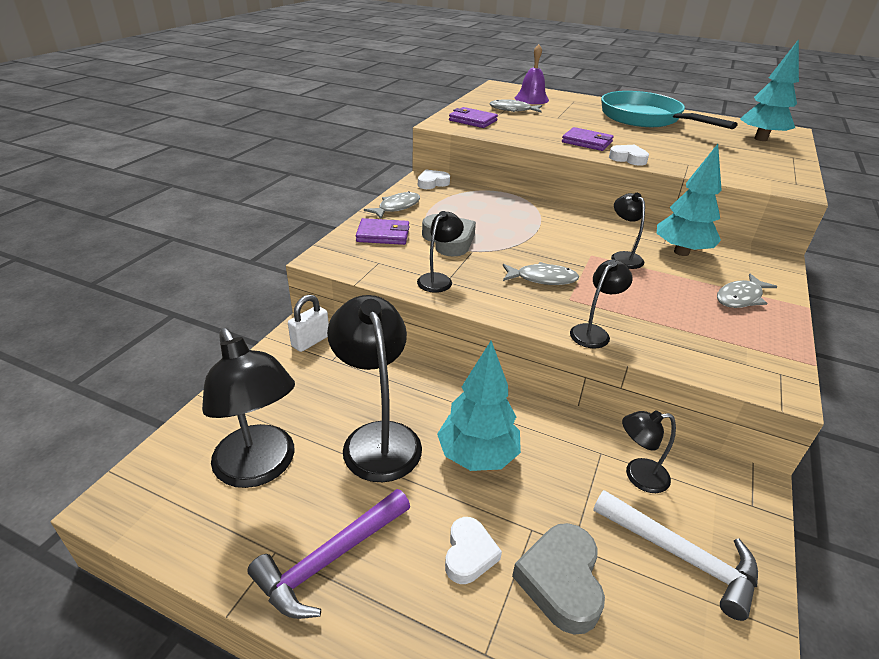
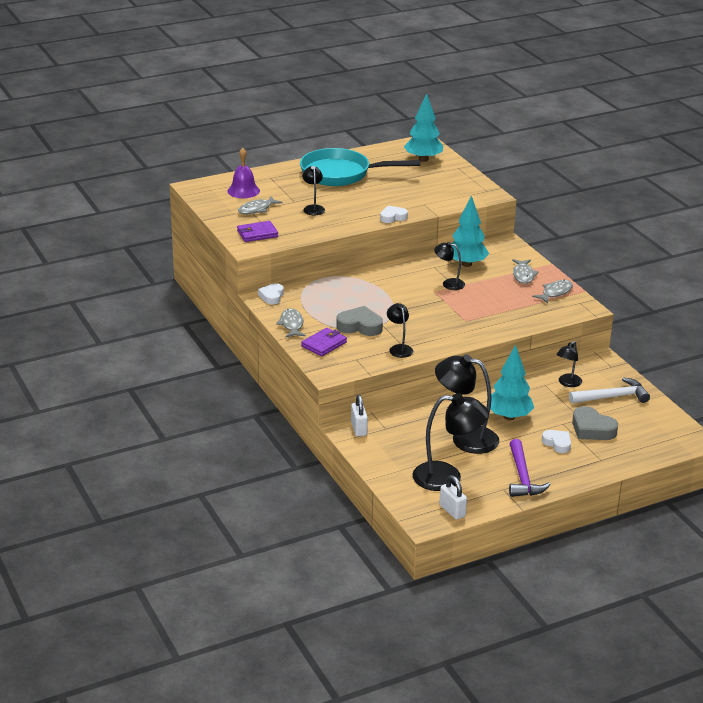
camera: 50 degrees left, 5 degrees down
grey fish [503,262,579,285] -> grey fish moved to [532,280,573,304]
purple wallet [562,127,614,151] -> none
black lamp [570,260,633,348] -> black lamp moved to [302,166,325,215]
none -> white padlock [439,475,467,520]

